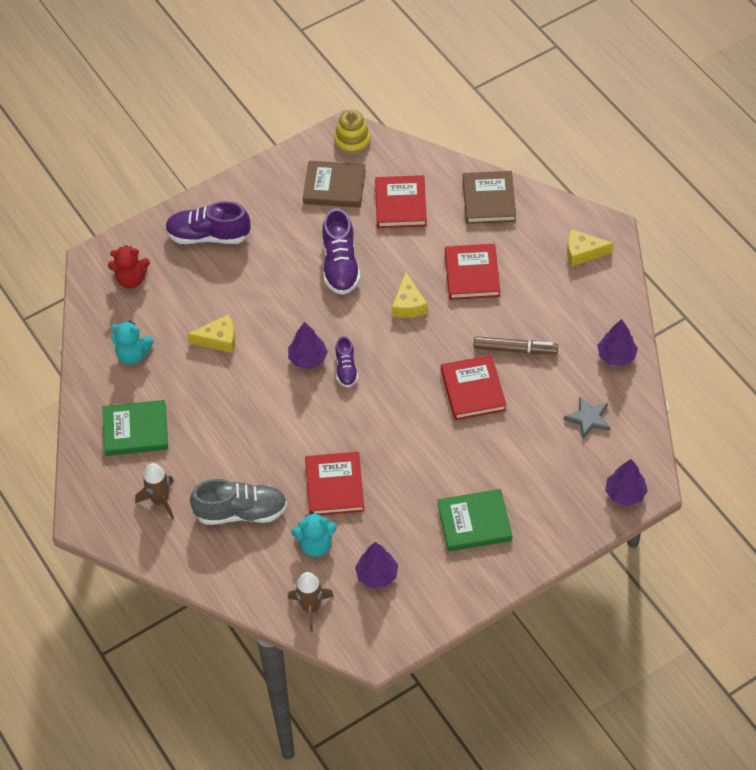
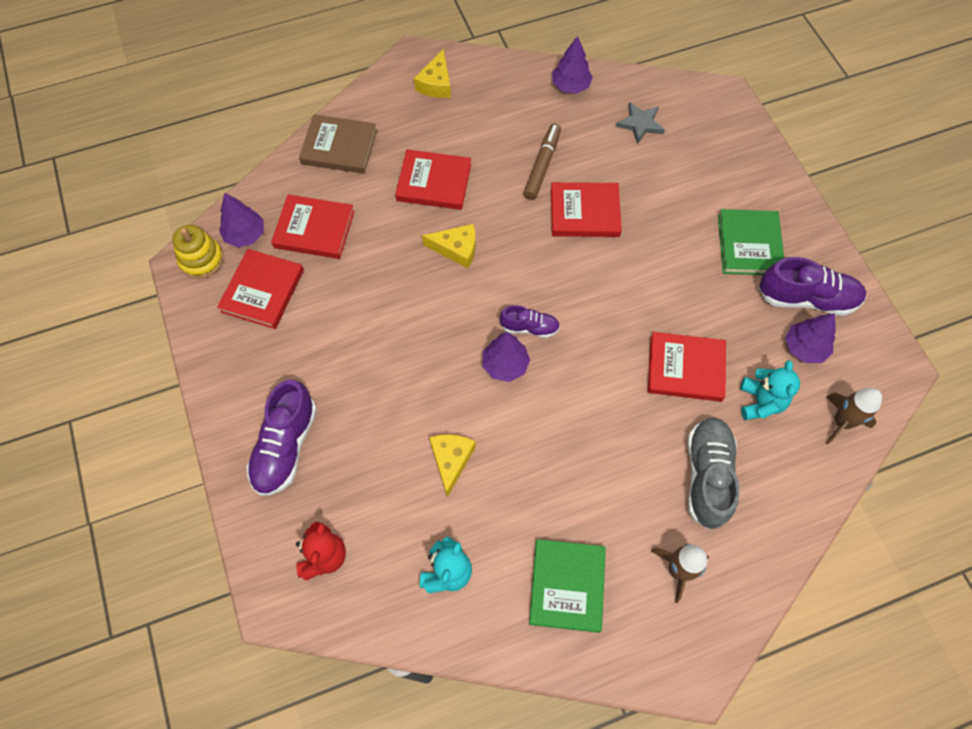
camera: 80 degrees left, 10 degrees up
brown book [303,161,366,208] -> red book [217,249,304,329]
purple shoe [322,208,360,295] -> purple shoe moved to [759,257,866,316]
purple tree [605,459,648,506] -> purple tree moved to [219,193,264,247]

